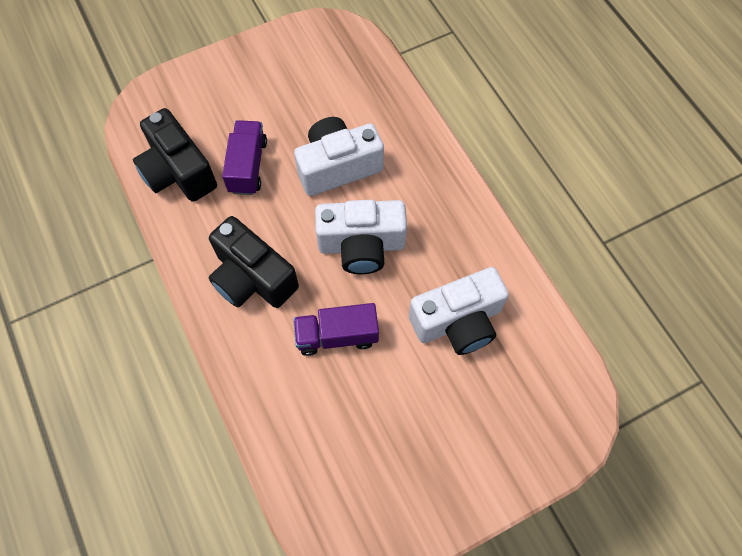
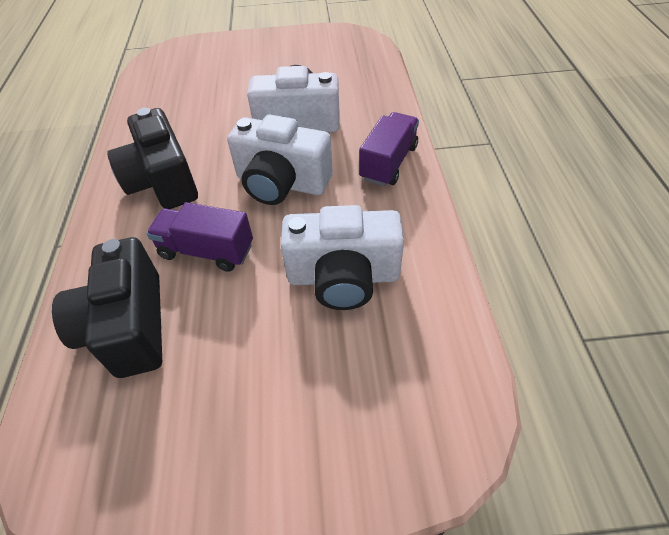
camera: 25 degrees right, 15 degrees down
black camera [133,108,217,202] -> black camera moved to [52,237,162,378]
purple truck [222,120,267,195] -> purple truck moved to [359,112,419,186]

